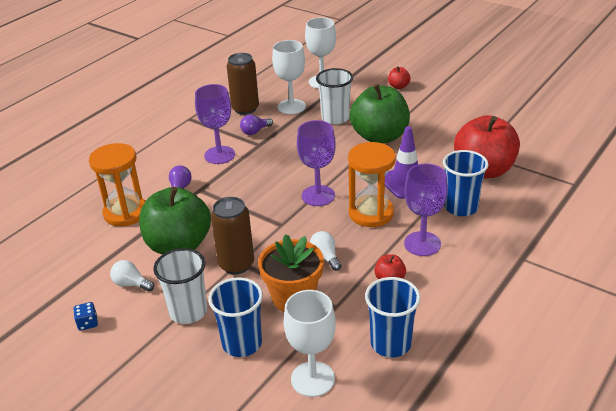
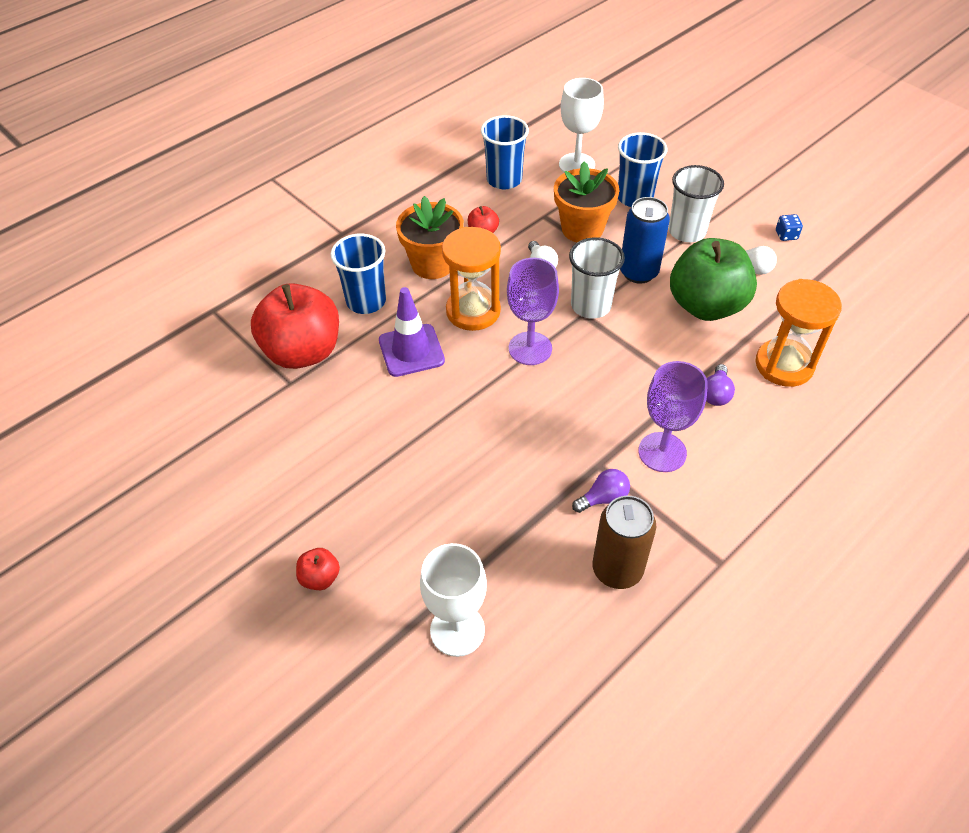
camera: 170 degrees left, 15 degrees up
brown can [211,197,254,274] -> blue can [620,197,670,284]
white goblet [272,40,306,114] -> none
white cup [316,68,353,125] -> white cup moved to [569,237,625,319]
green apple [349,83,410,143] -> none
purple goblet [404,164,448,256] -> orange flower pot [396,196,464,279]

